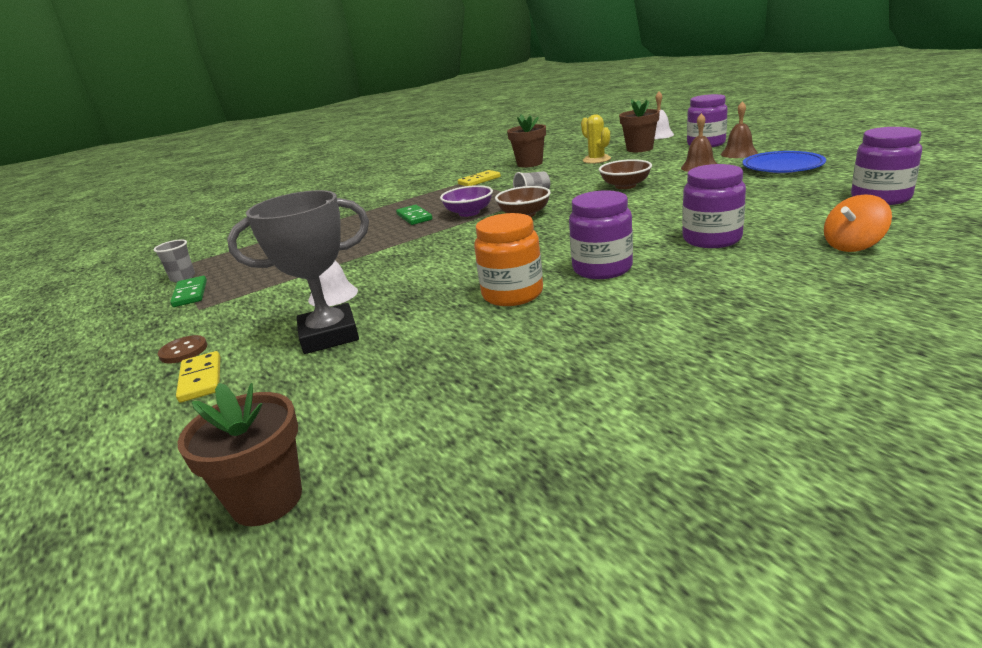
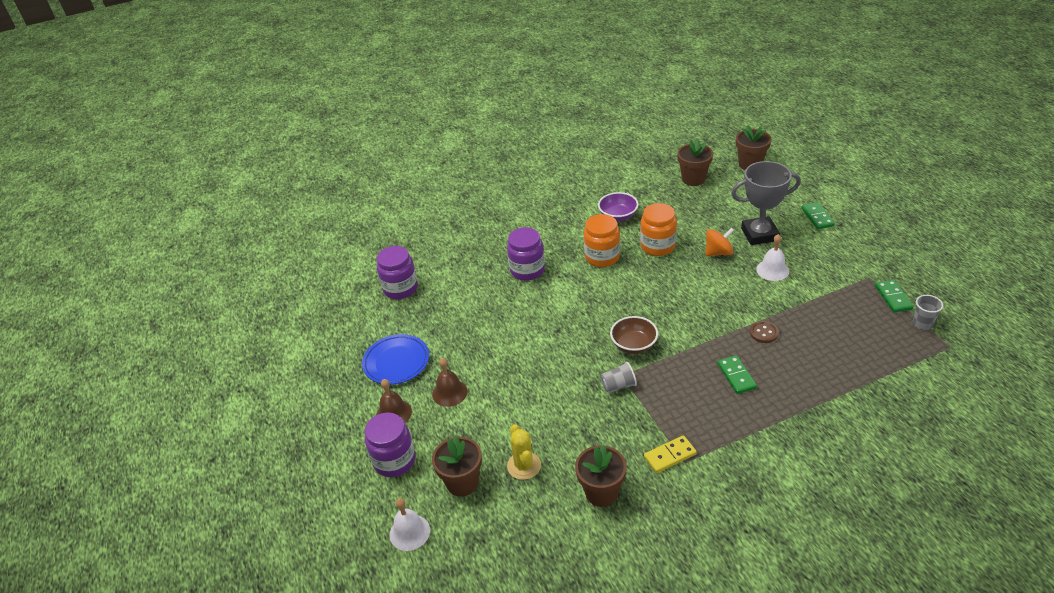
camera: 170 degrees left, 15 degrees up
brown button [158,335,207,364] -> brown button moved to [750,321,779,343]
yellow domino [176,351,220,403] -> green domino [801,202,835,229]
purple bowl [440,185,493,217] -> purple bowl moved to [598,192,639,221]
purple jar [569,190,633,279] -> orange jar [584,214,620,267]
brown bowl [599,159,652,189] -> none
orange spinning top [824,194,892,252] -> orange spinning top moved to [706,228,734,256]
none -> brown flower pot [677,139,713,186]

